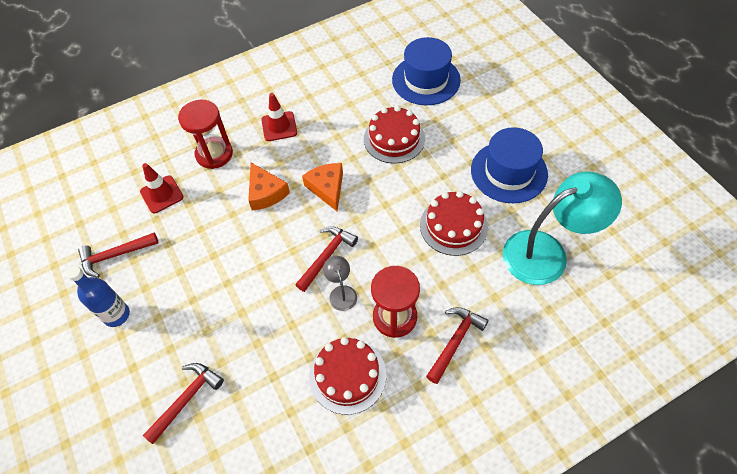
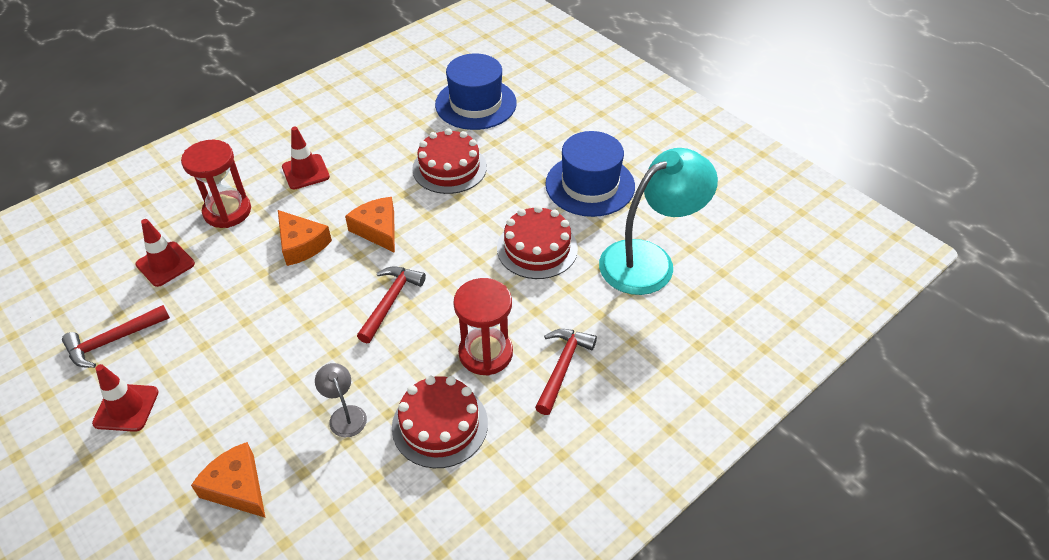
camera: 15 degrees left, 10 degrees down
blue bottle [67,266,130,327] -> red traffic cone [92,364,159,432]
red hammer [143,363,224,444] -> orange cheese [191,442,266,518]
grey lamp [323,256,357,311] -> grey lamp moved to [315,363,367,438]

